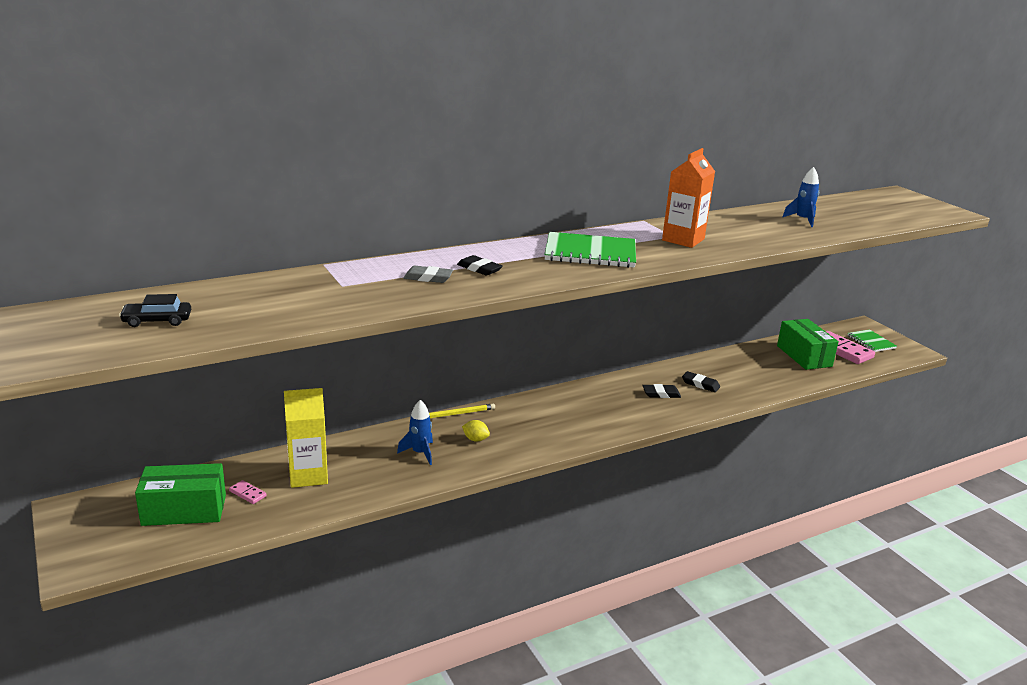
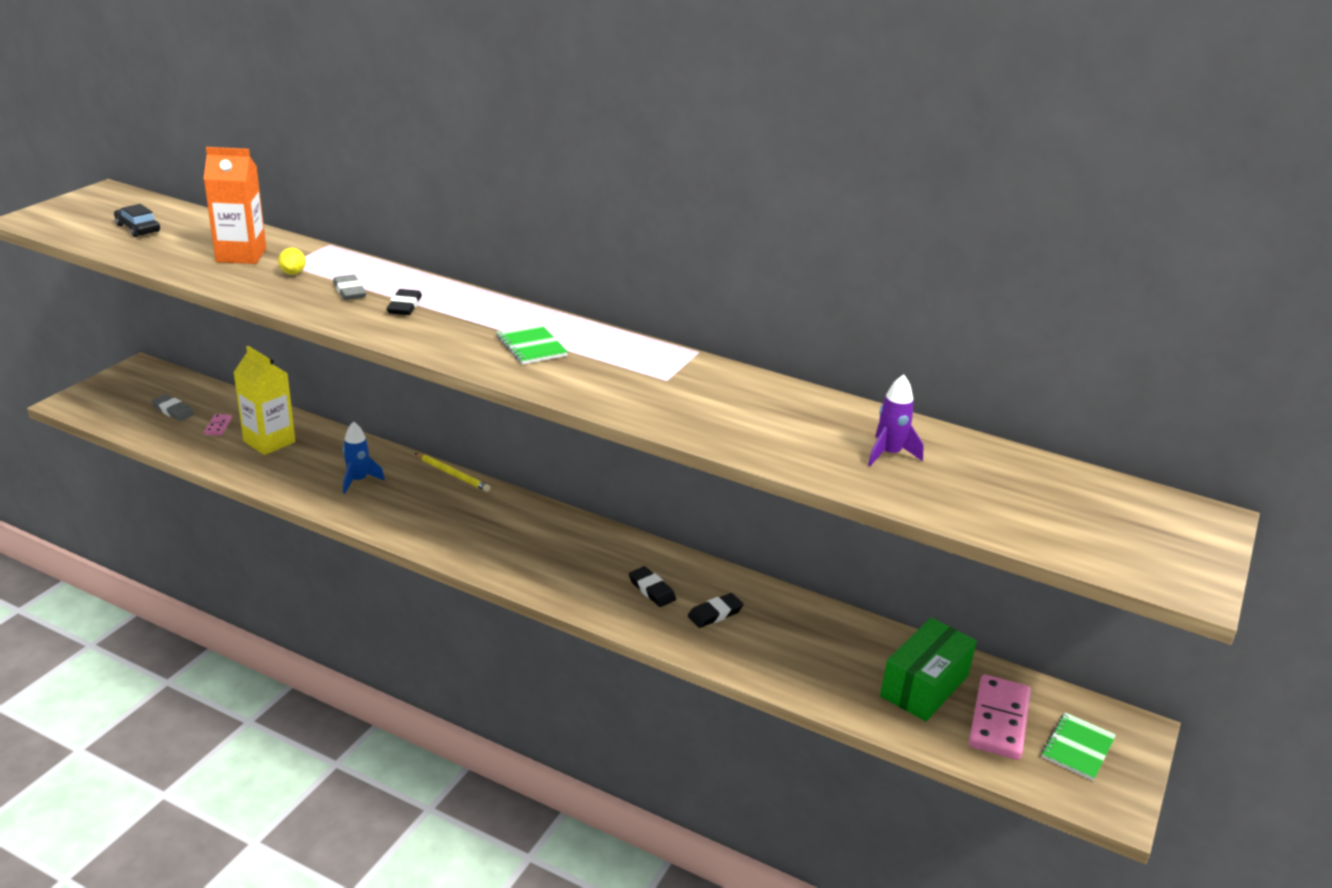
camera: 55 degrees right, 5 degrees up
green box [135,463,226,526] -> grey eraser [151,394,195,421]
yellow lemon [462,420,490,442] -> yellow lemon moved to [278,248,306,275]
green notebook [544,232,636,268] -> green notebook [496,324,568,364], size x0.58
orange carton [662,148,715,248] -> orange carton moved to [204,147,266,264]
black eraser [682,371,720,392] -> black eraser turned 60 degrees clockwise [688,593,744,628]
blue rocket [783,167,819,227] -> purple rocket [868,374,924,466]

